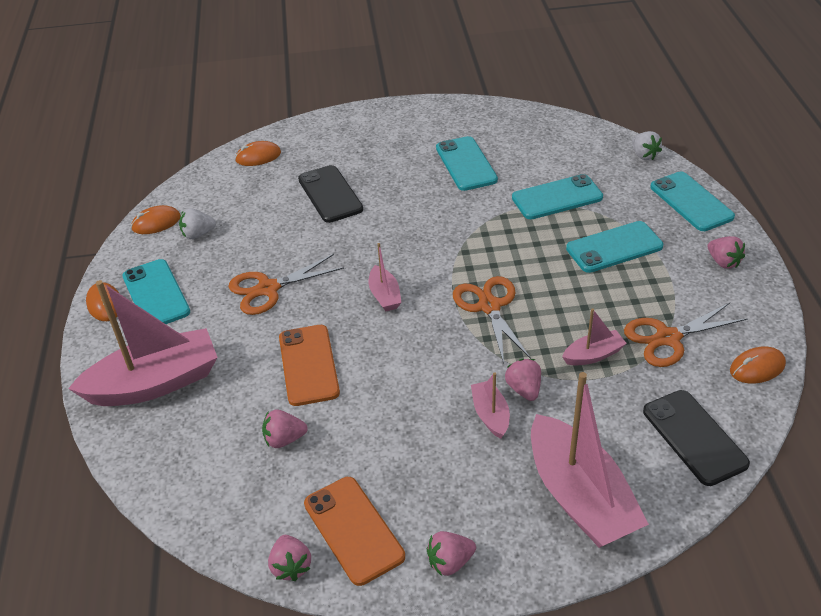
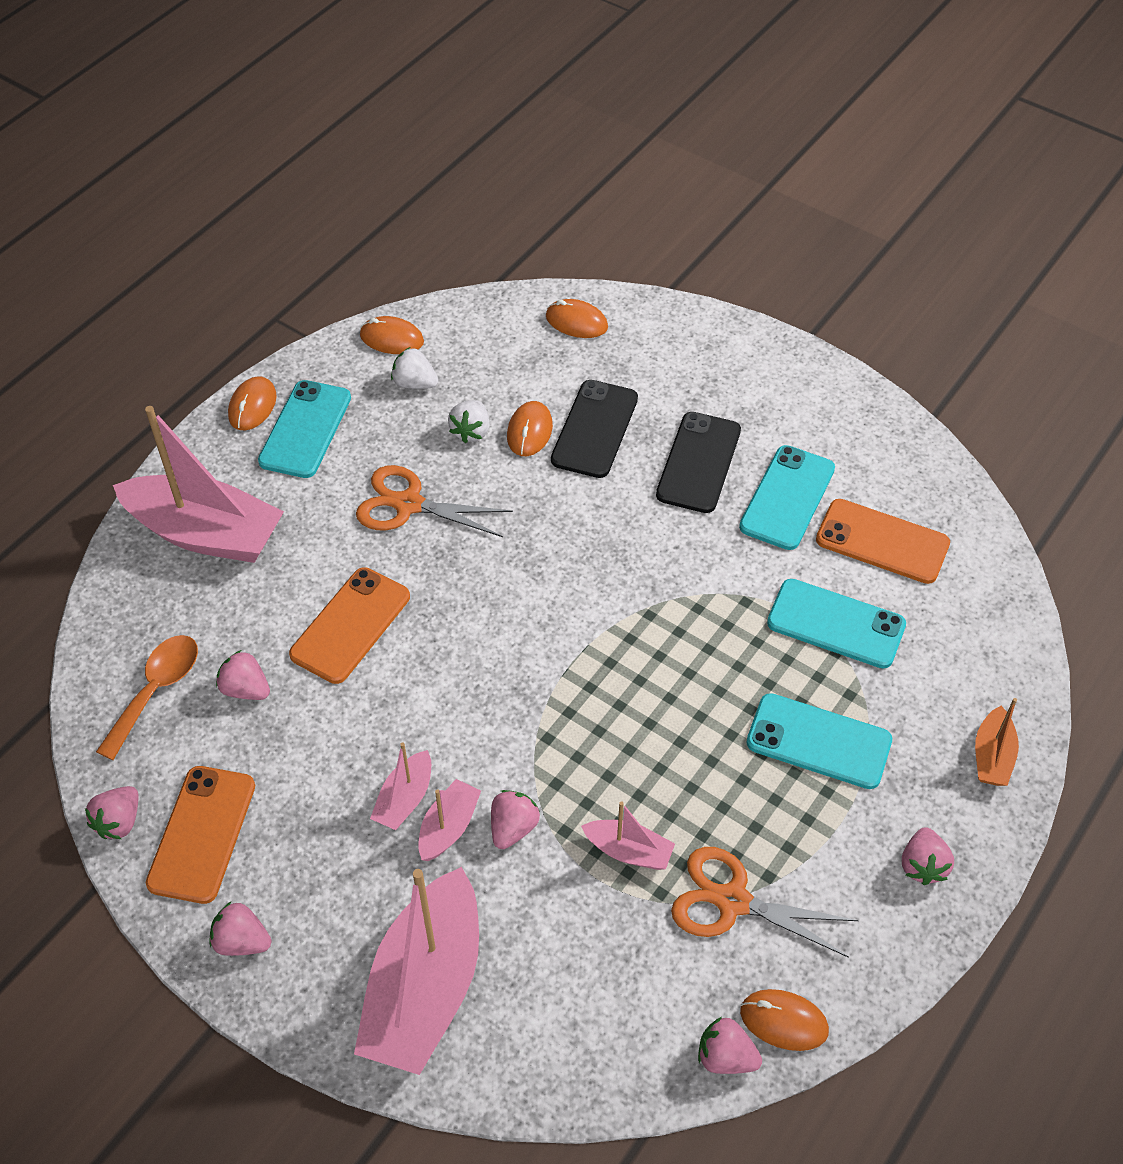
camera: 40 degrees right, 10 degrees up
pink boat [369,243,402,312] -> pink boat moved to [370,742,431,830]
orange scissors [453,276,531,364] -> none
white strawberry [632,131,662,160] -> white strawberry moved to [448,400,489,443]
black phone [643,390,750,486] -> black phone moved to [656,412,741,513]
turquoise phone [650,172,735,231] -> orange boat [975,698,1019,786]
none -> orange spoon [96,635,198,760]
none -> orange mouse [507,401,553,456]
none -> pink strawberry [698,1017,762,1074]
none -> orange phone [816,499,950,584]

